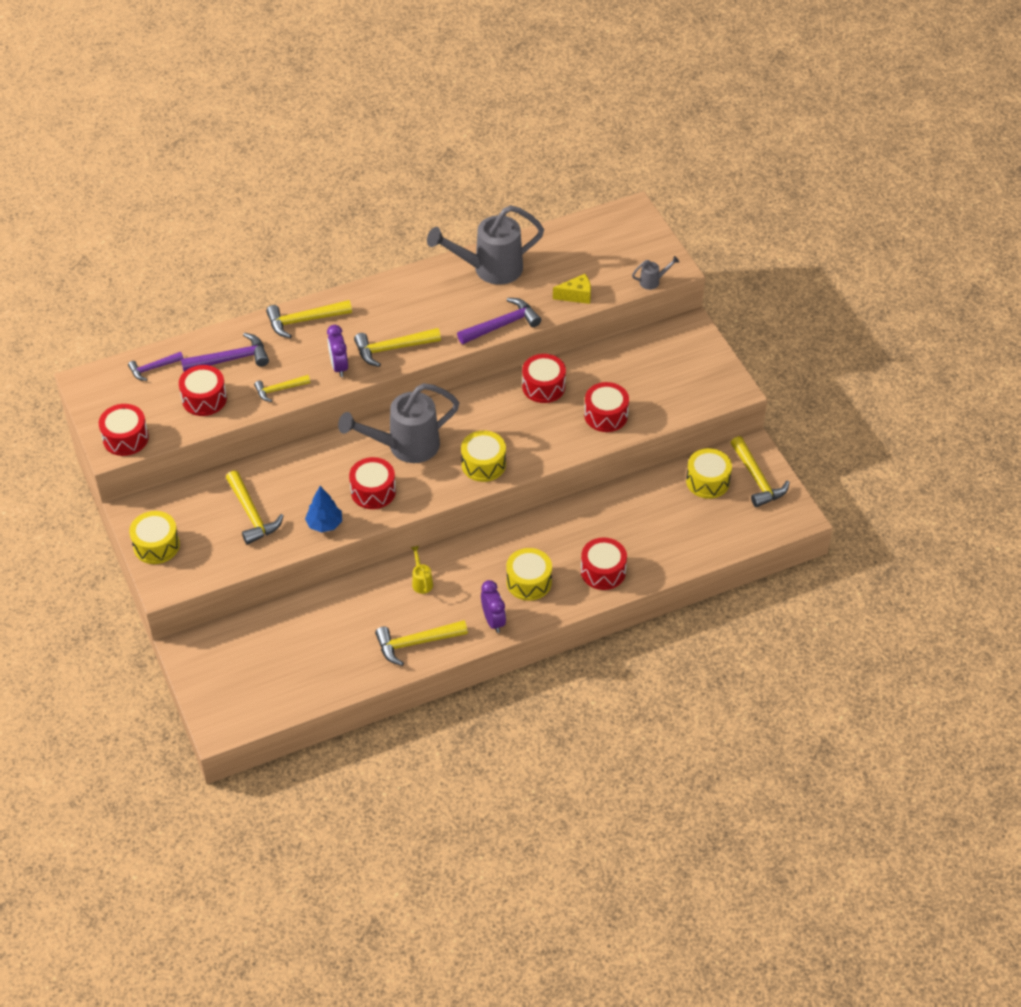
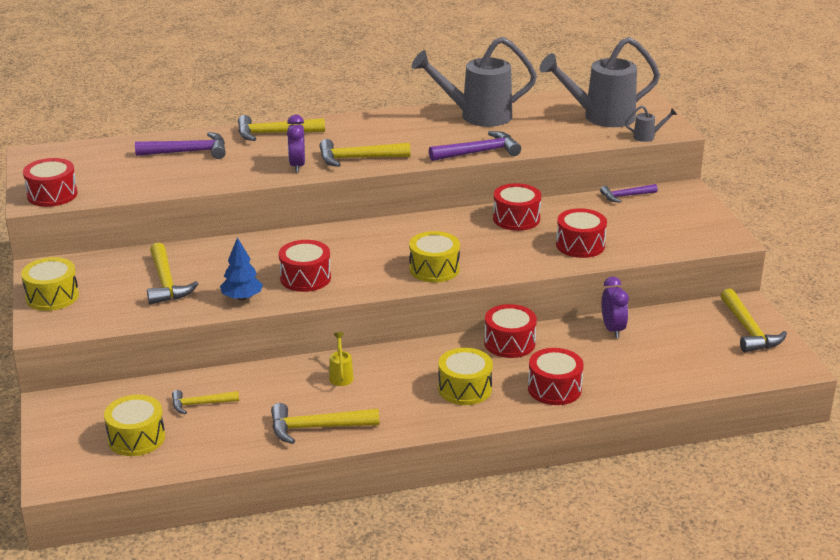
camera: 10 degrees right, 20 degrees down
purple hammer [128,352,184,381] -> purple hammer moved to [600,184,658,203]
red drum [179,365,227,416] -> red drum moved to [484,304,537,358]
yellow hammer [254,375,310,402] -> yellow hammer moved to [172,390,239,414]
grey watering can [338,383,459,463] -> grey watering can moved to [540,37,660,127]
purple clock [481,580,506,633] -> purple clock moved to [602,277,629,338]
yellow cheese [553,274,591,304] -> none
yellow drum [686,448,732,499] -> yellow drum moved to [104,395,165,456]

